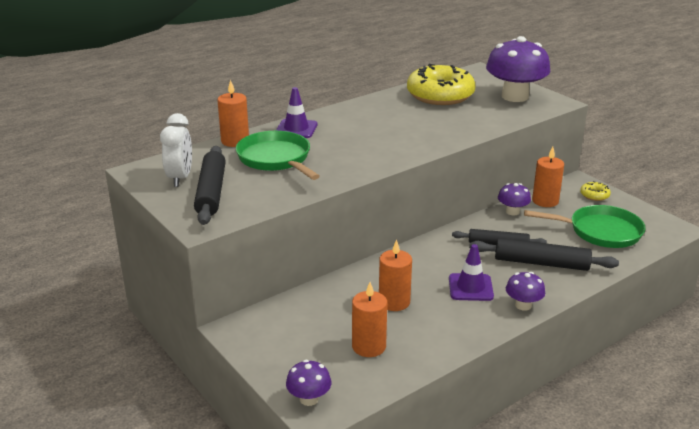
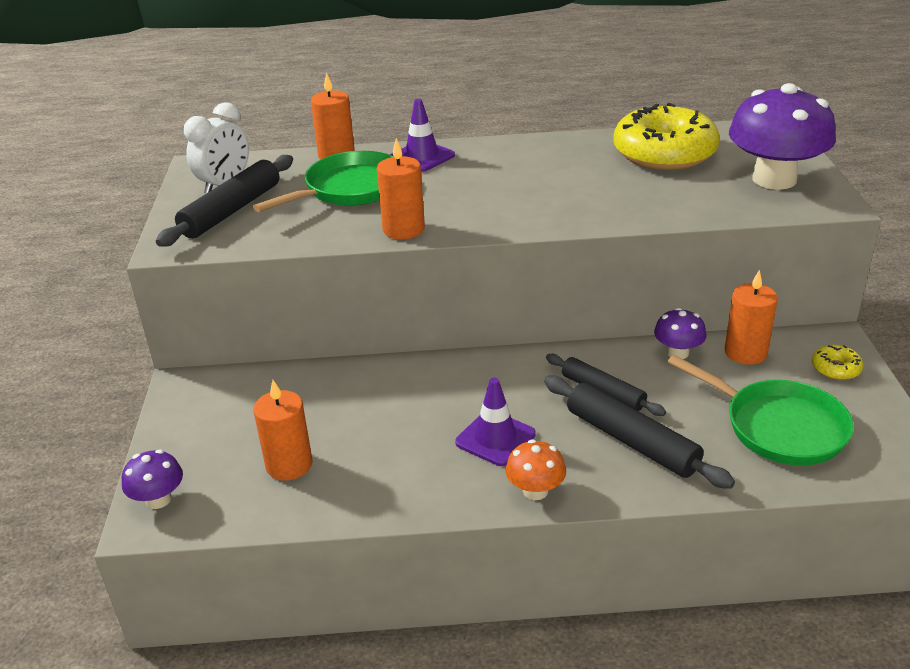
camera: 35 degrees right, 5 degrees up
green pan [236,131,320,180] -> green pan turned 45 degrees clockwise [253,151,394,212]
orange candle [379,239,412,311] -> orange candle moved to [377,138,425,239]
purple mushroom [506,272,545,311] -> orange mushroom [506,439,566,500]

